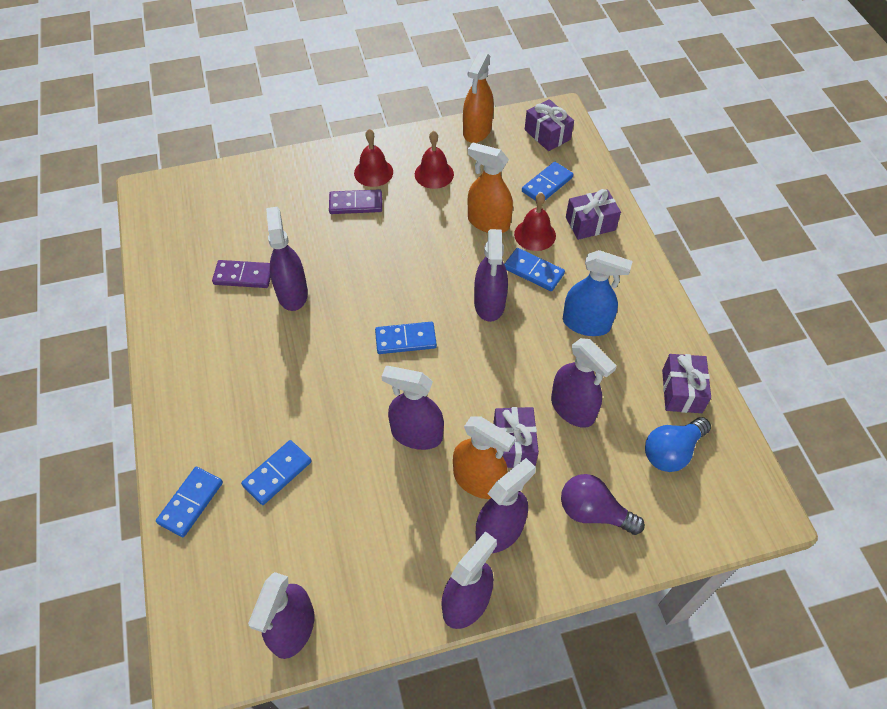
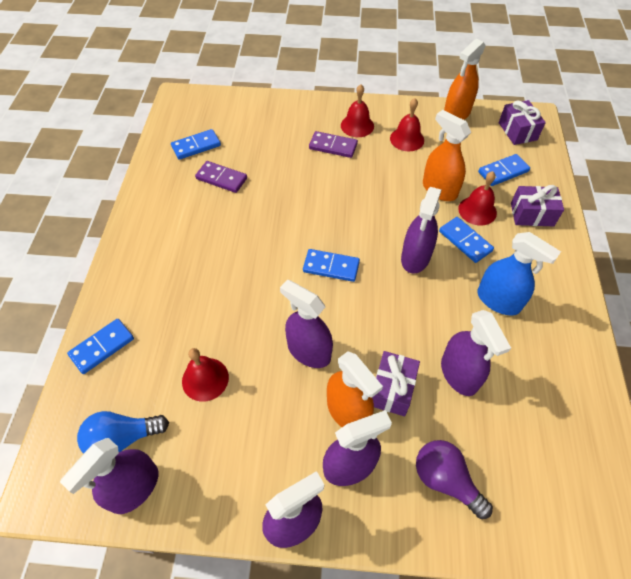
camera: 20 degrees right, 0 degrees up
blue domino [241,440,312,505] -> blue domino moved to [171,129,221,160]
purple spray bottle [266,207,308,311] -> none
blue light bulb [645,417,711,472] -> blue light bulb moved to [77,411,169,454]
purple gift [662,354,711,413] -> none
none -> red bell [182,348,229,402]

